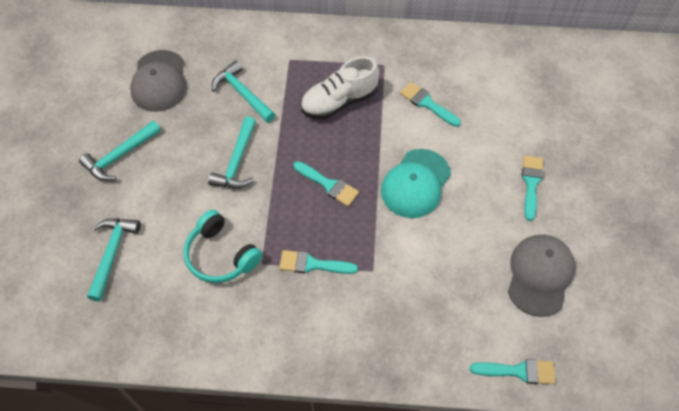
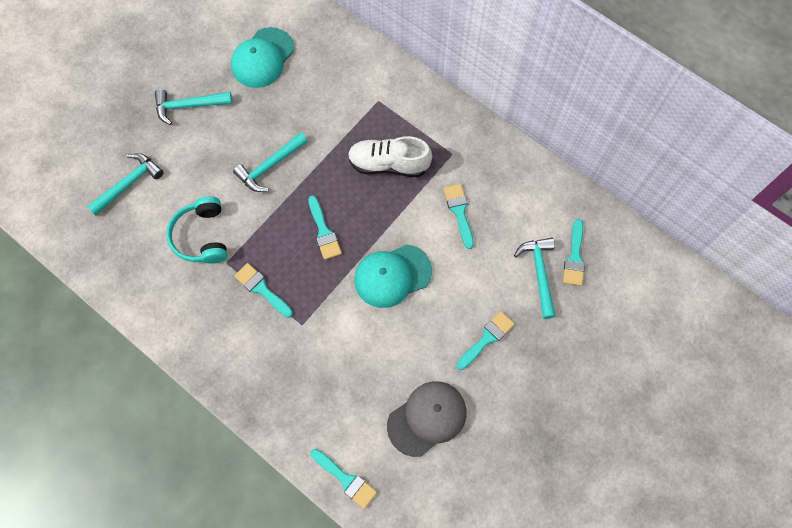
camera: 35 degrees right, 10 degrees up
grey cap [130,50,187,112] -> turquoise cap [231,27,294,88]
turquoise hammer [212,60,276,123] -> turquoise hammer moved to [514,238,556,319]
none -> turquoise brush [563,219,585,286]

